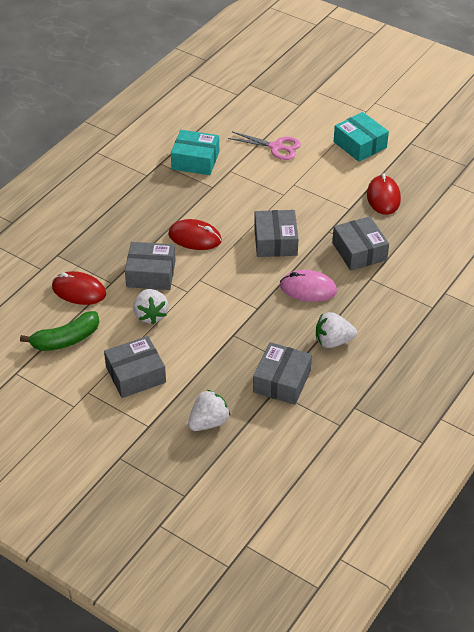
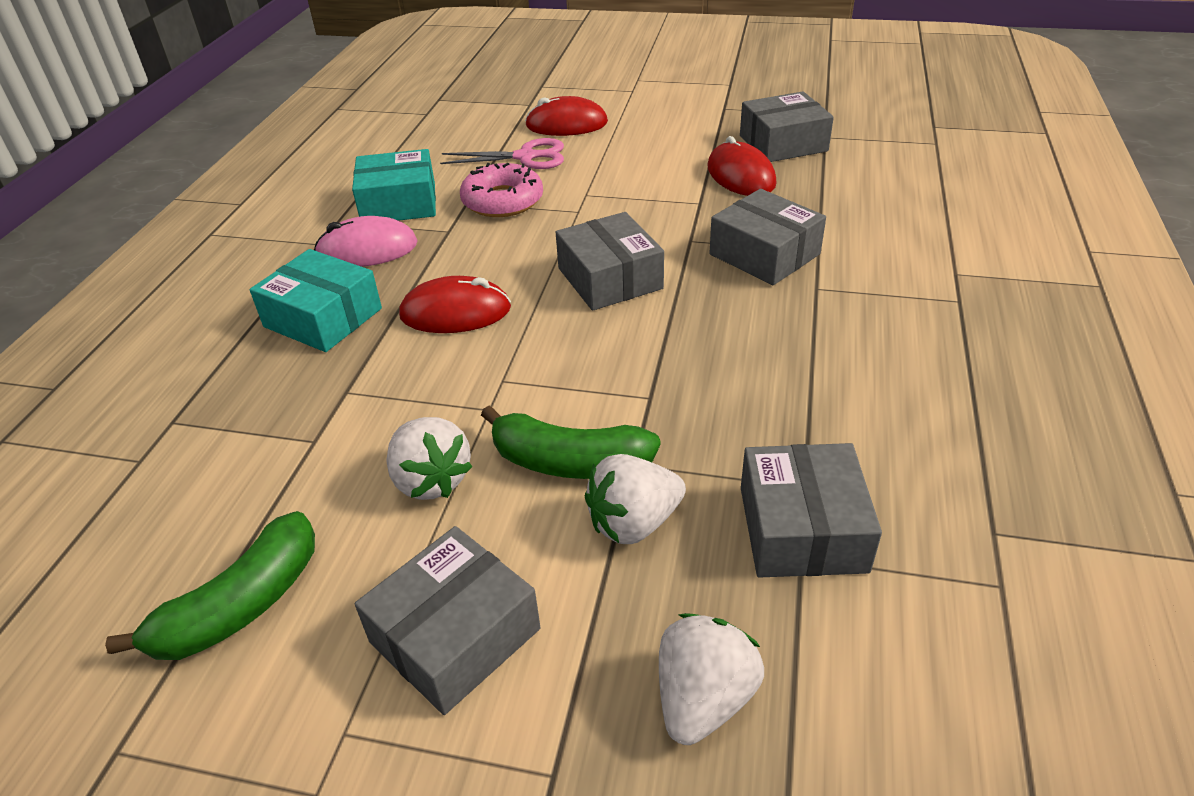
camera: 20 degrees left, 5 degrees down
red mouse [52,271,106,305] -> red mouse moved to [525,96,608,136]
grey box [125,242,176,290] -> grey box moved to [740,91,834,162]
pink mouse [280,270,337,302] -> pink mouse moved to [314,216,418,267]
white strawberry [316,312,357,348] -> white strawberry moved to [585,454,686,544]
turquoise box [334,112,389,162] -> turquoise box moved to [250,249,382,352]
none -> pink donut [460,163,543,217]
none -> green banana [481,405,661,479]

